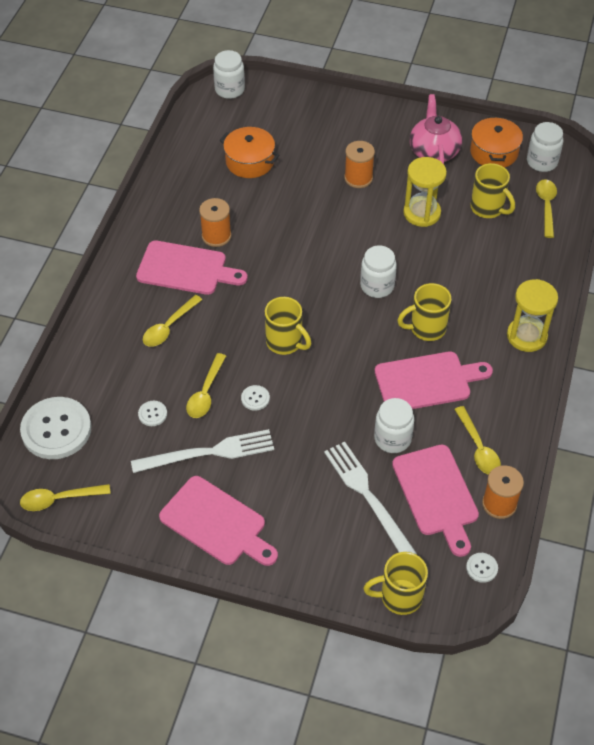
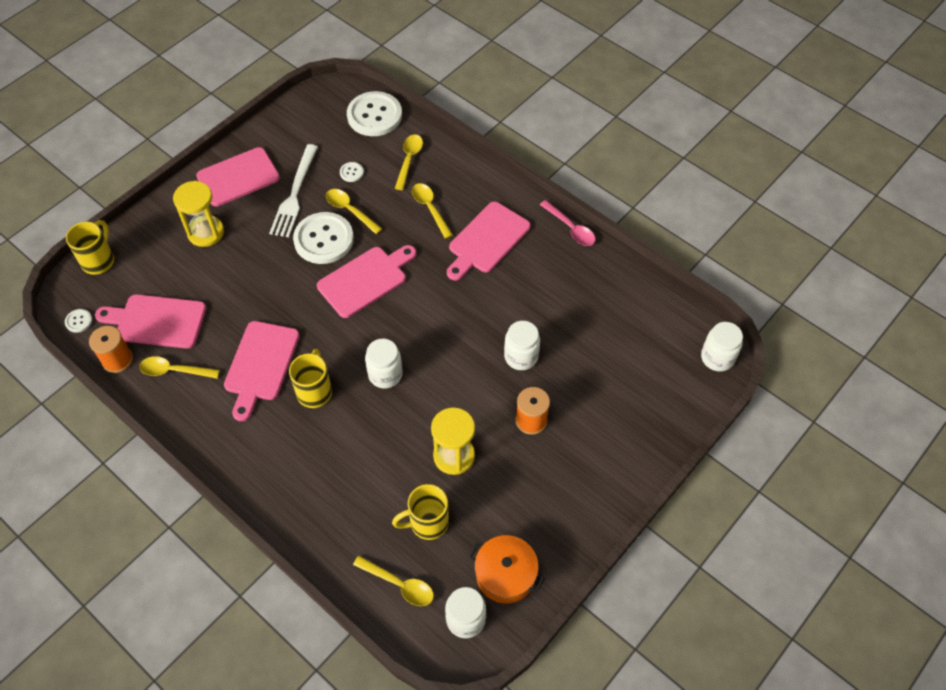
camera: 115 degrees right, 5 degrees up
yellow spoon [20,484,111,511] -> yellow spoon moved to [395,135,423,190]
orange spool [199,198,231,247] -> none
orange pot [220,127,279,178] -> none
white button [241,385,270,411] -> white button [293,212,354,264], size x2.39
yellow mug [265,297,311,355] -> pink cutting board [317,245,416,318]
white fork [324,442,417,554] -> none
white jar [374,398,414,453] -> white jar moved to [504,321,540,370]
pink teapot [410,94,462,164] -> none
yellow hourglass [507,279,558,352] -> yellow hourglass moved to [173,181,224,247]
none -> pink spoon [540,200,596,246]

